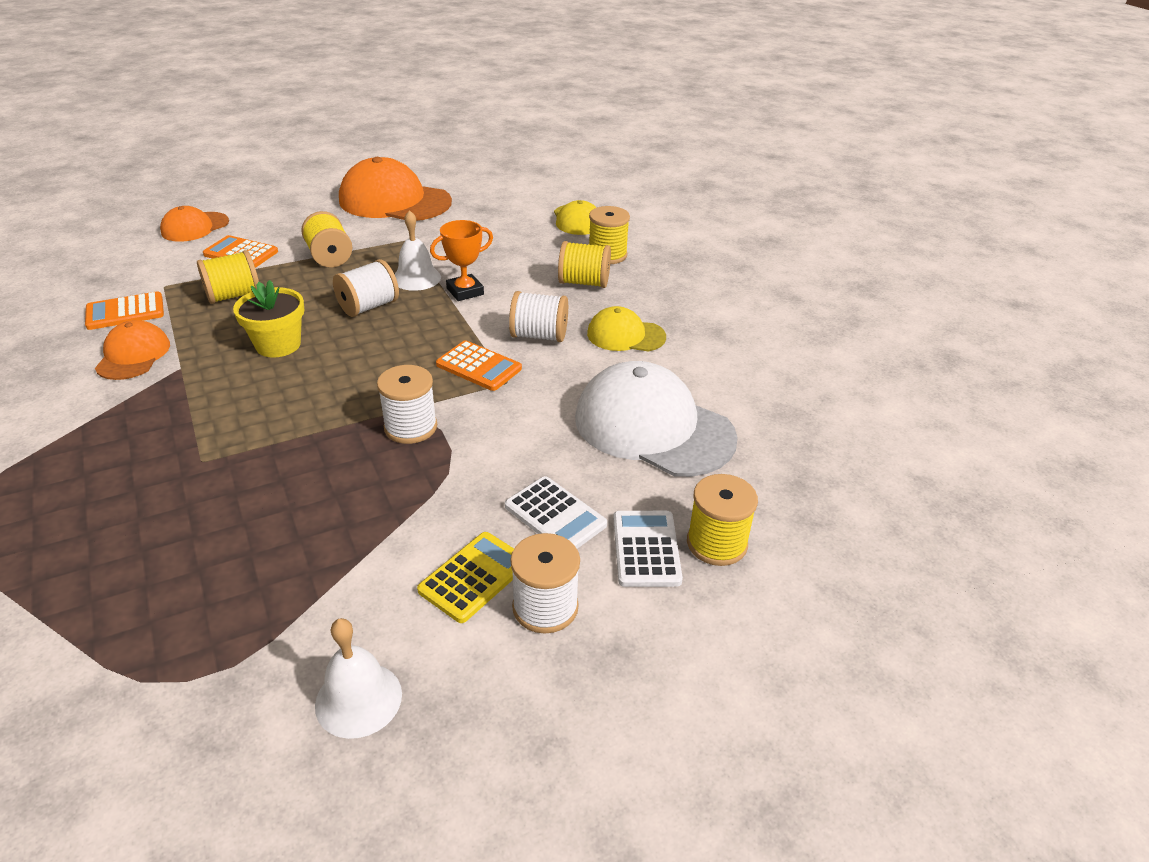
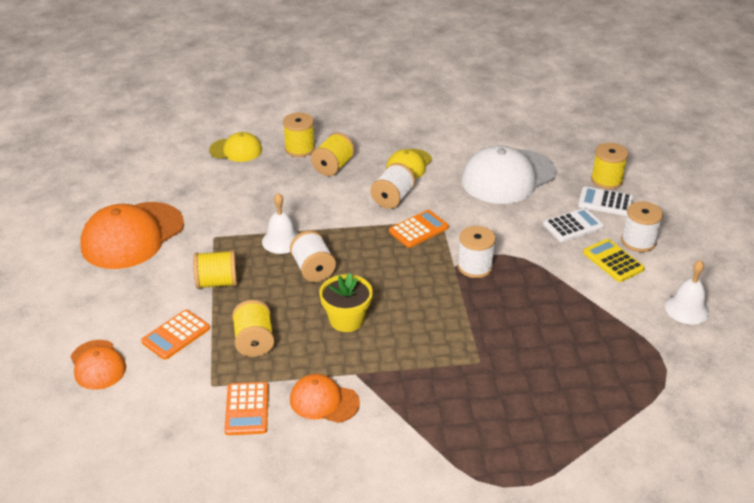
camera: 70 degrees left, 0 degrees up
orange trophy [430,220,493,301] -> none

